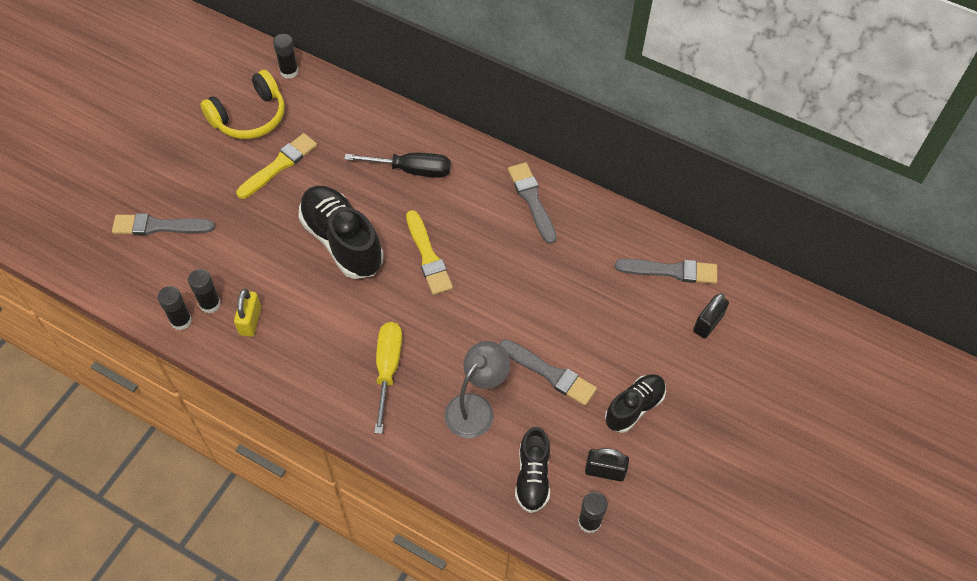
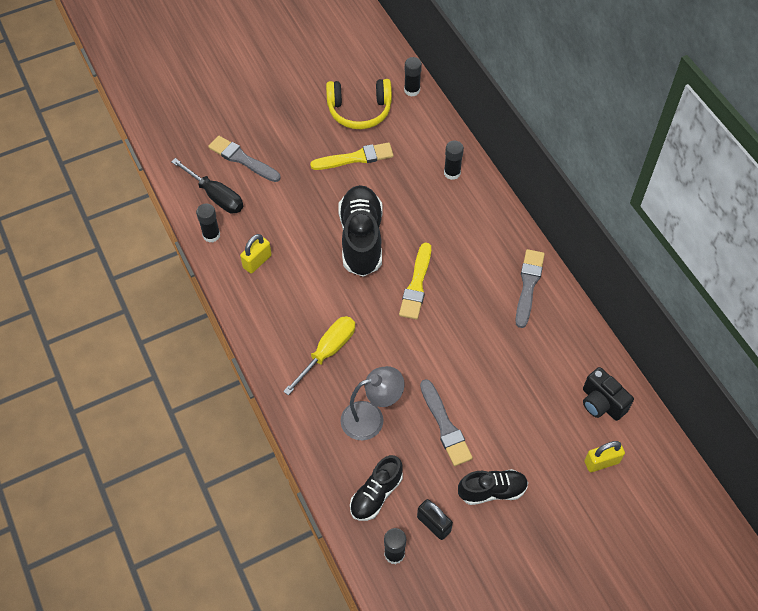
camera: 35 degrees right, 0 degrees up
black glue stick [188,269,221,313] -> black glue stick moved to [444,141,464,180]
black screwdriver [344,153,451,178] -> black screwdriver moved to [171,158,243,214]
grey brush [615,259,717,284] -> black camera [583,367,634,421]
black padlock [693,293,729,338] -> yellow padlock [584,441,625,472]

